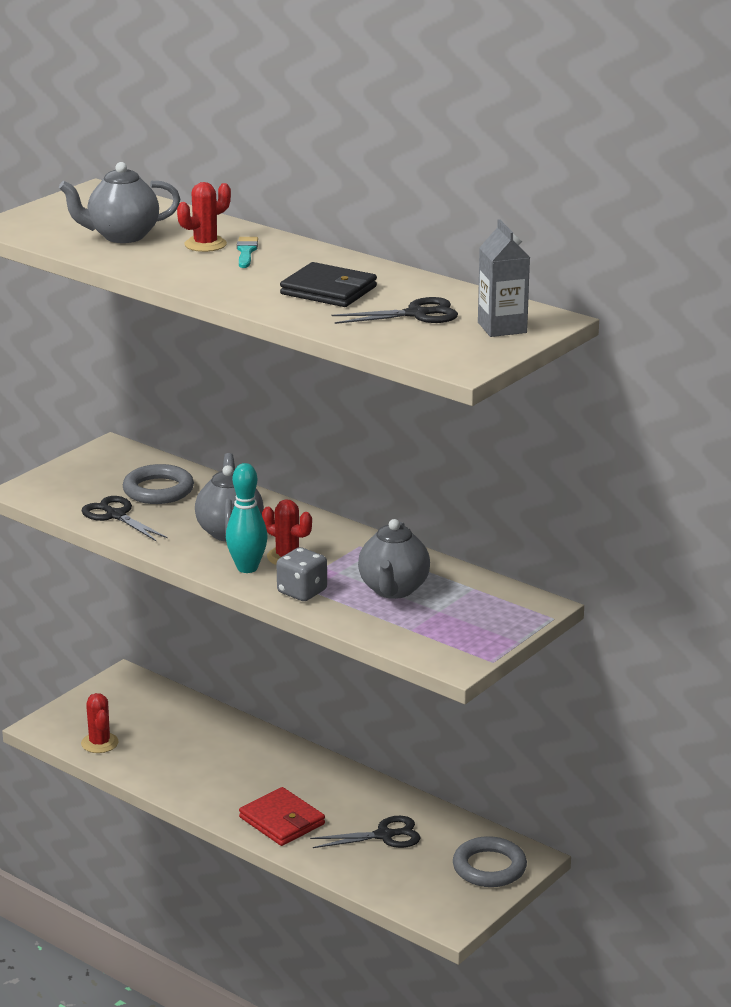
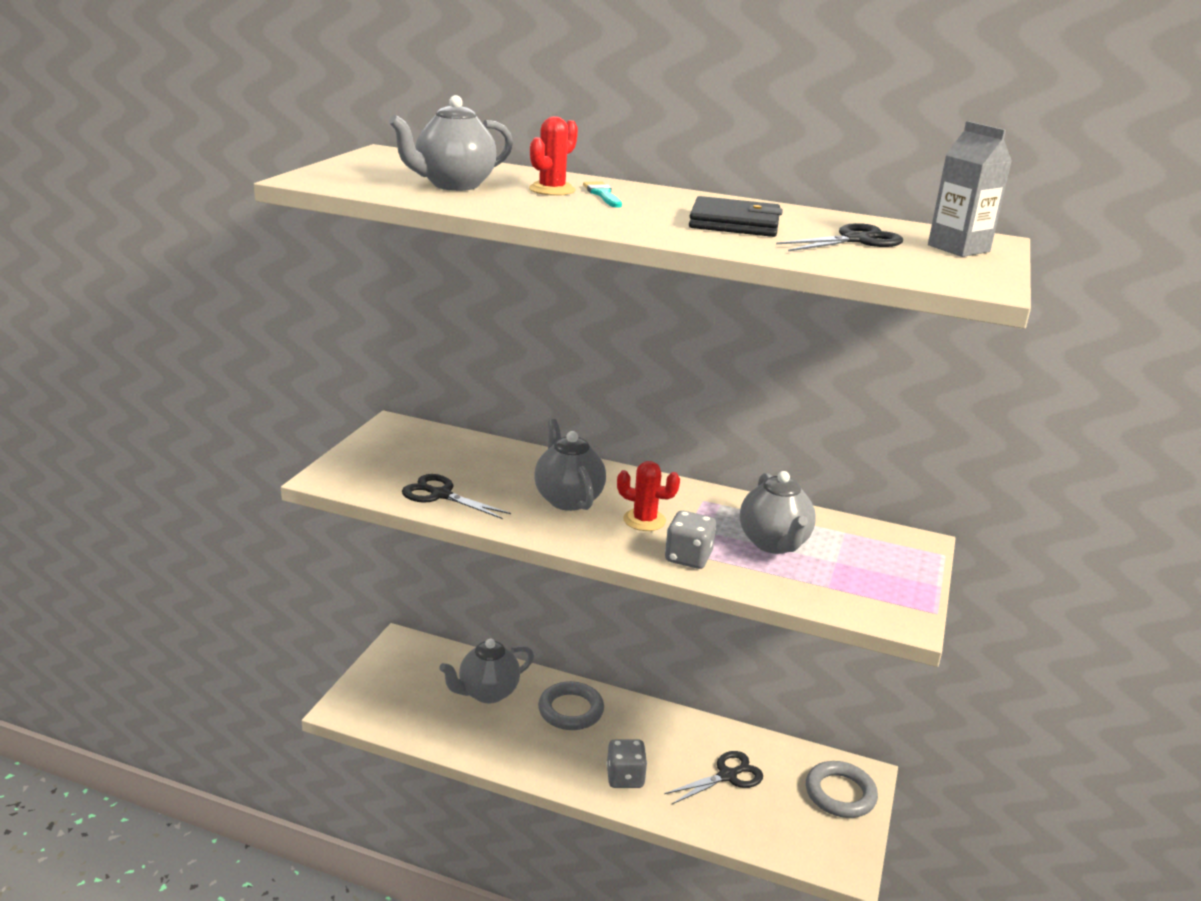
camera: 20 degrees left, 0 degrees up
red cactus [81,693,119,753] -> none
grey ring [123,464,194,504] -> grey ring moved to [538,681,604,730]
turquoise bowling pin [226,463,268,573] -> none
red wallet [239,787,325,846] -> grey dice [607,739,647,788]
none -> grey teapot [439,639,534,703]

